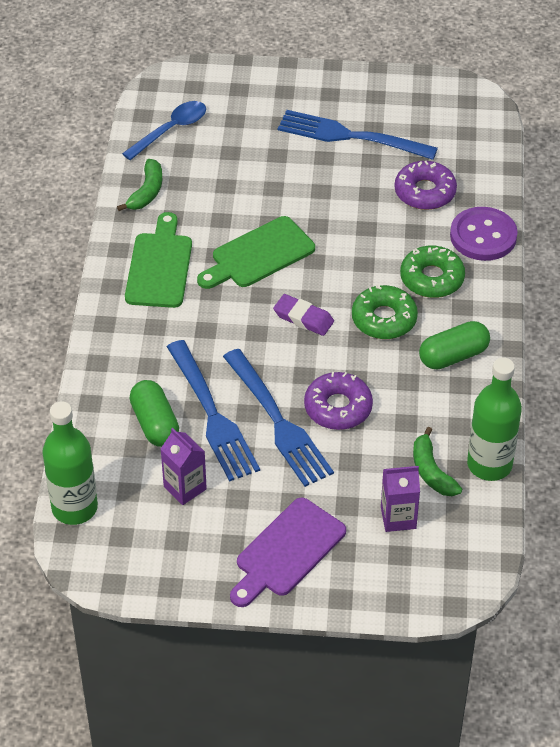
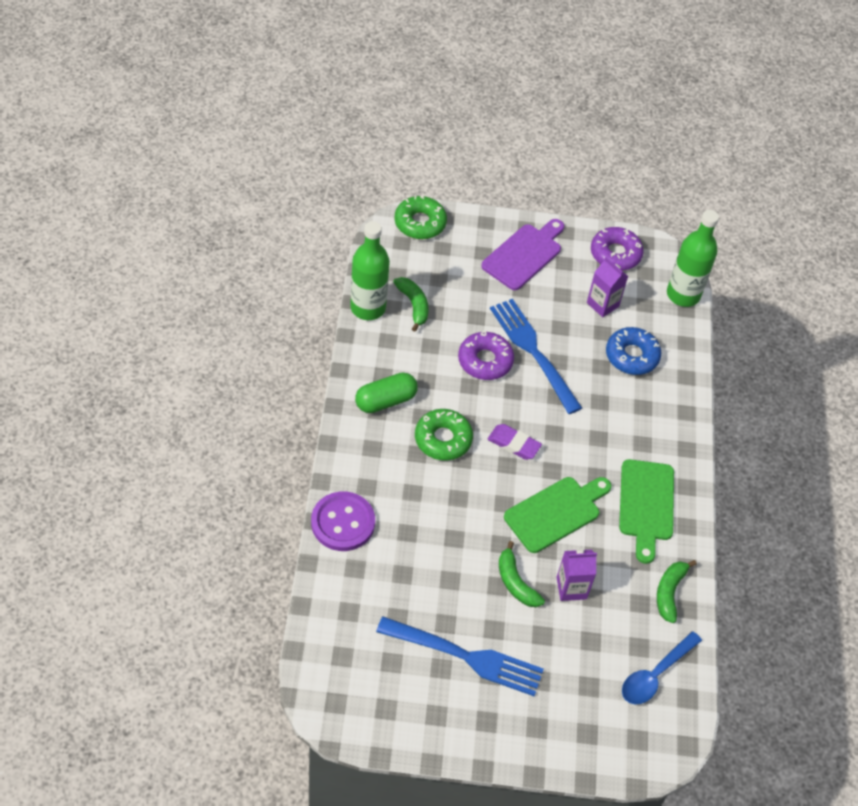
camera: 175 degrees right, 5 degrees up
green capsule [130,380,179,447] -> blue donut [606,327,661,375]
blue fork [167,340,260,482] -> none
purple carton [381,466,420,532] -> purple carton moved to [557,549,597,601]
purple donut [395,161,457,210] -> purple donut moved to [591,227,644,271]
green donut [400,246,465,298] -> green donut moved to [394,195,447,239]
none -> green banana [499,541,545,607]

